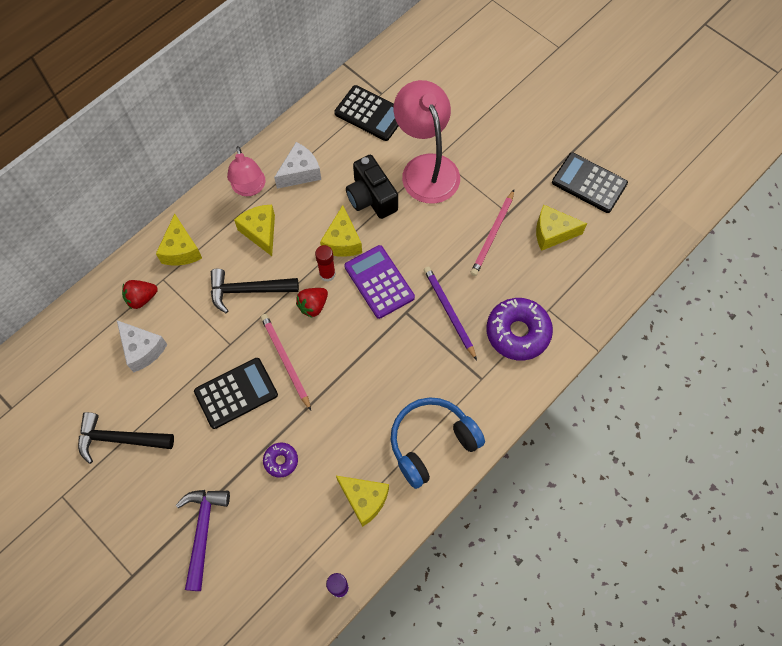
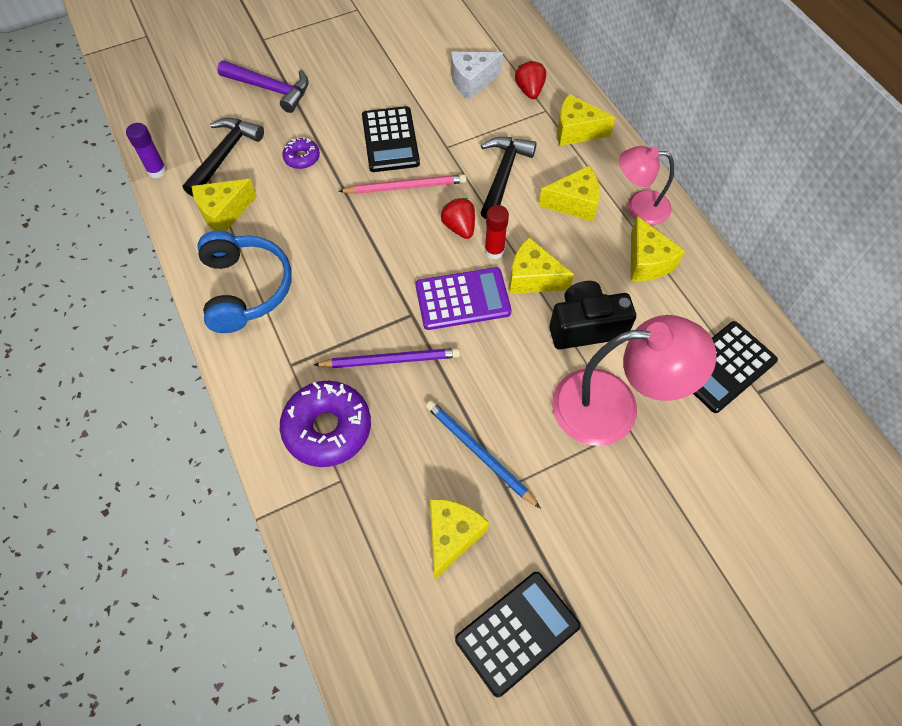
camera: 110 degrees right, 5 degrees down
black hammer [78,412,174,464] -> black hammer moved to [183,118,264,197]
white cheese [274,142,321,189] -> yellow cheese [631,216,685,281]
pink pencil [470,190,514,276] -> blue pencil [426,400,541,509]

